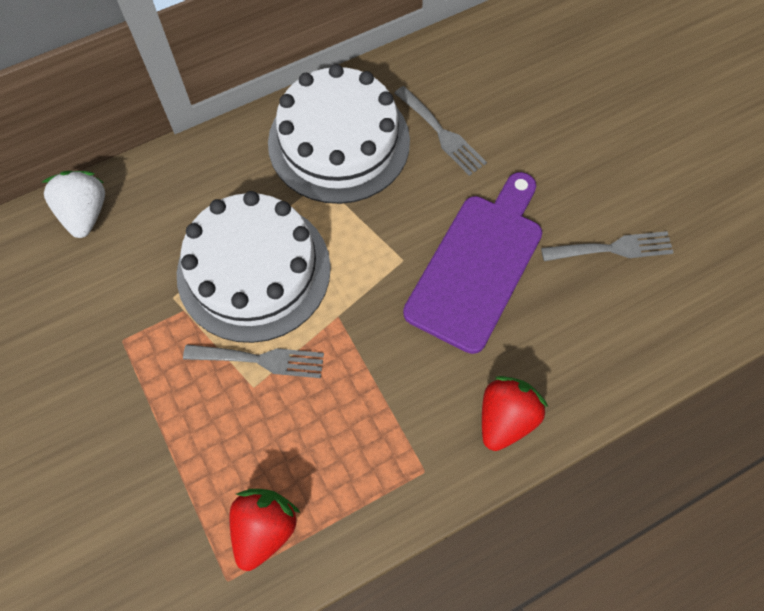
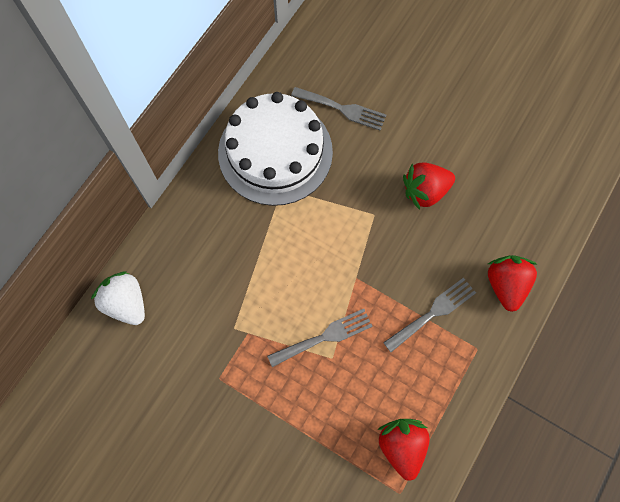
camera: 30 degrees left, 5 degrees up
white cake [177,191,331,343] -> none
purple cutting board [403,172,542,354] -> red strawberry [403,162,455,210]
grey fork [541,231,674,261] -> grey fork moved to [383,278,476,352]

